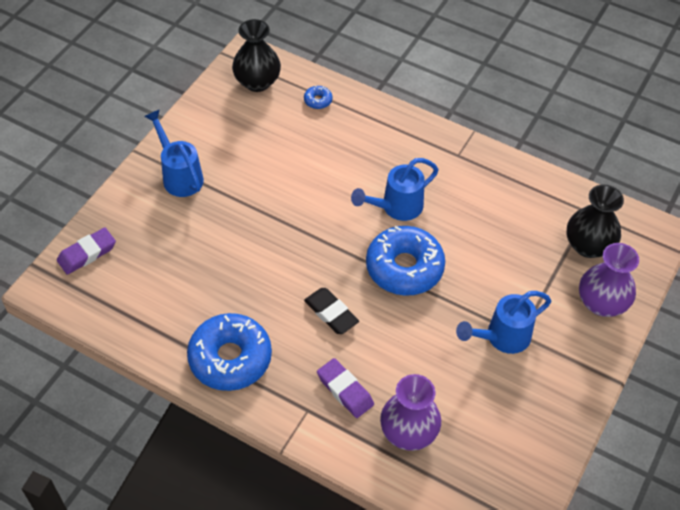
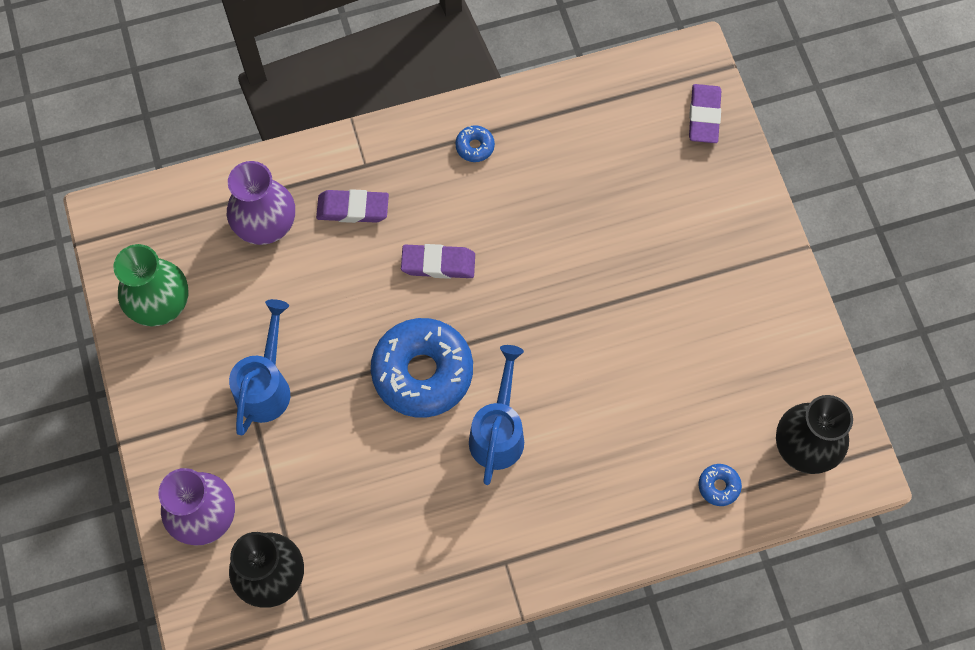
camera: 135 degrees right, 15 degrees up
blue watering can [144,109,204,197] -> none
blue donut [187,313,272,391] -> blue donut [455,125,495,162], size x0.41
black eraser [304,288,359,334] -> purple eraser [401,244,475,279]
none -> green vase [114,244,188,327]

